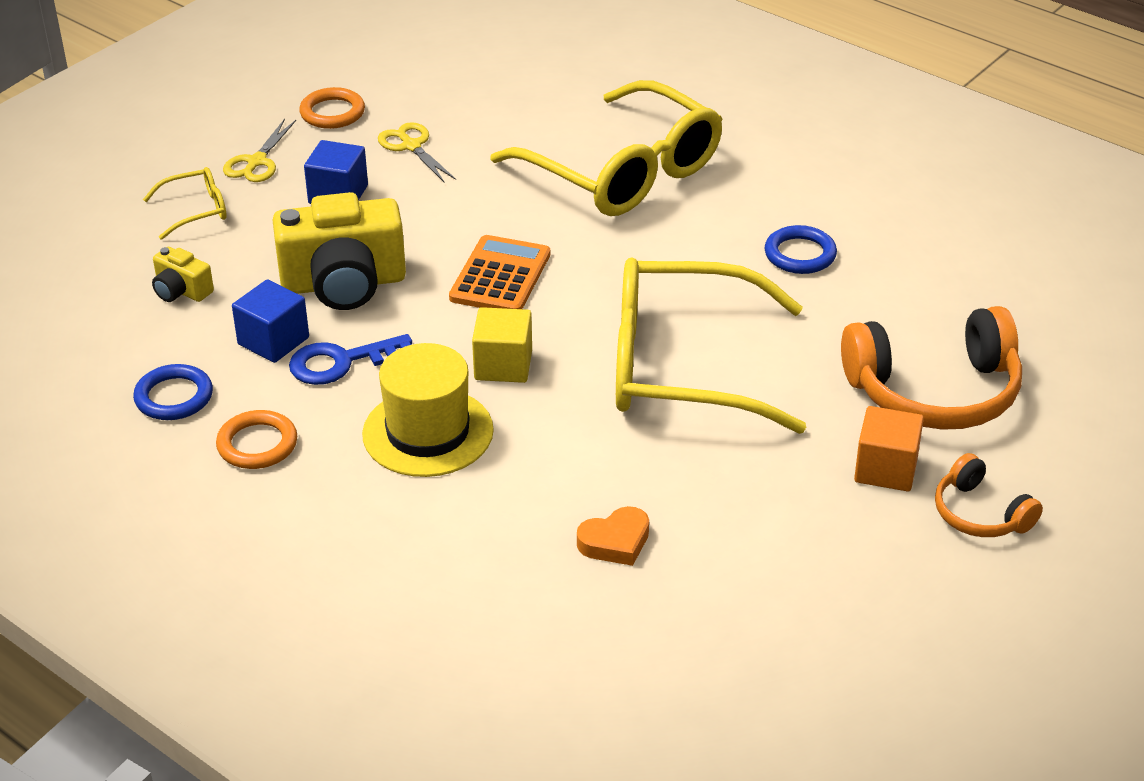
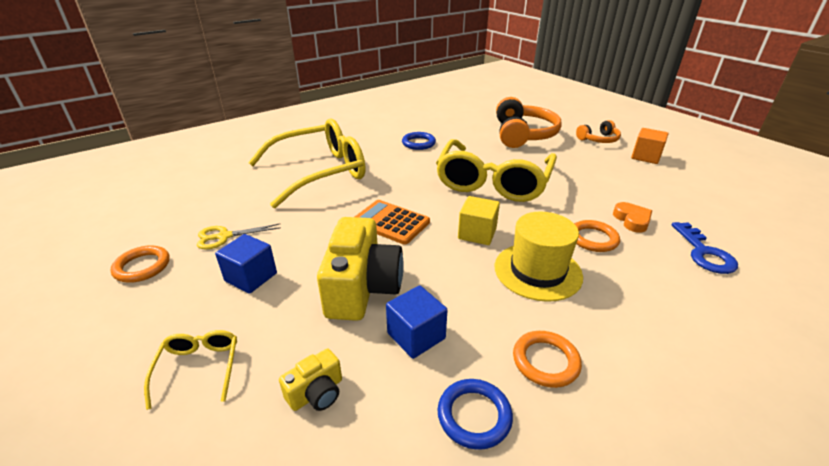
camera: 75 degrees left, 5 degrees down
yellow scissors [223,119,296,182] -> none
blue key [289,334,412,385] -> blue key moved to [672,222,738,274]
orange cube [854,406,924,491] -> orange cube moved to [631,128,668,164]
none -> orange ring [574,220,620,252]

